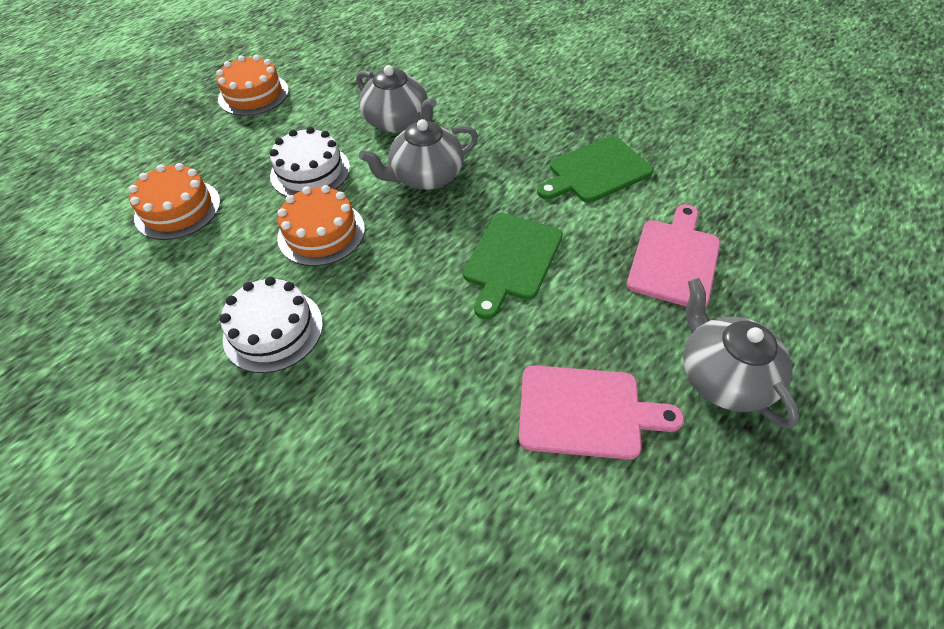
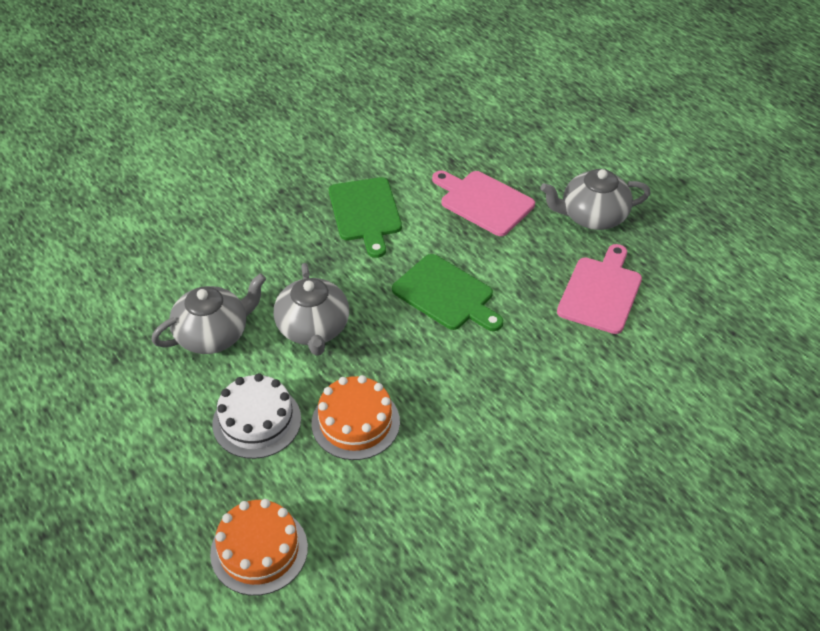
camera: 75 degrees left, 5 degrees down
orange cake [216,55,289,116] -> none
white cake [220,277,323,373] -> none

